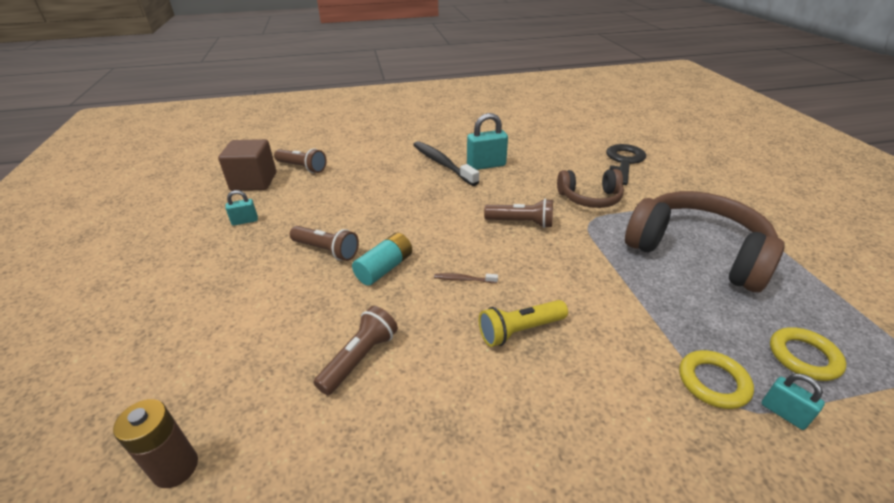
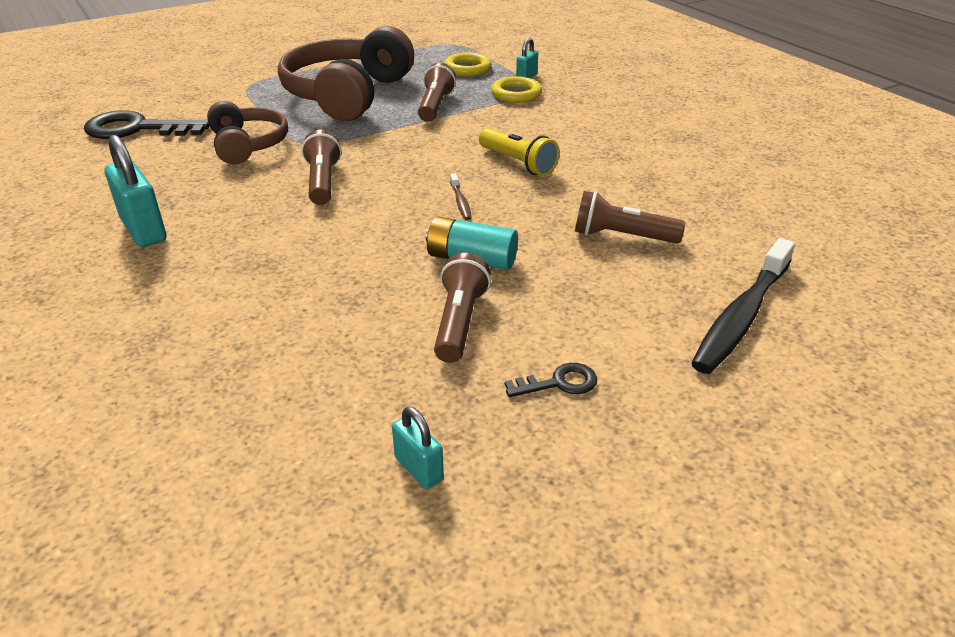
camera: 110 degrees left, 0 degrees up
brown battery [113,399,198,488] -> none
brown cube [218,139,276,191] -> none
brown flashlight [274,148,327,173] -> brown flashlight moved to [418,63,456,122]
black toothbrush [413,141,479,186] -> black toothbrush moved to [691,238,795,374]
none -> black key [505,363,597,397]

